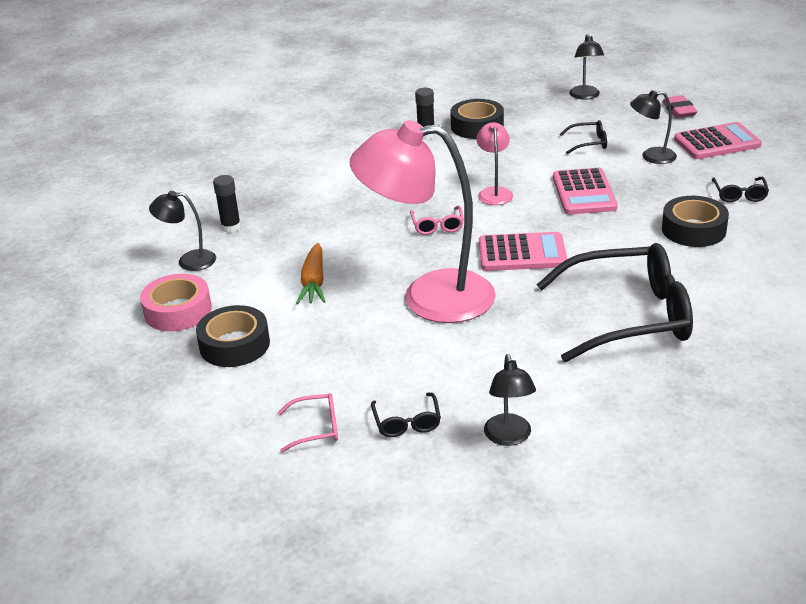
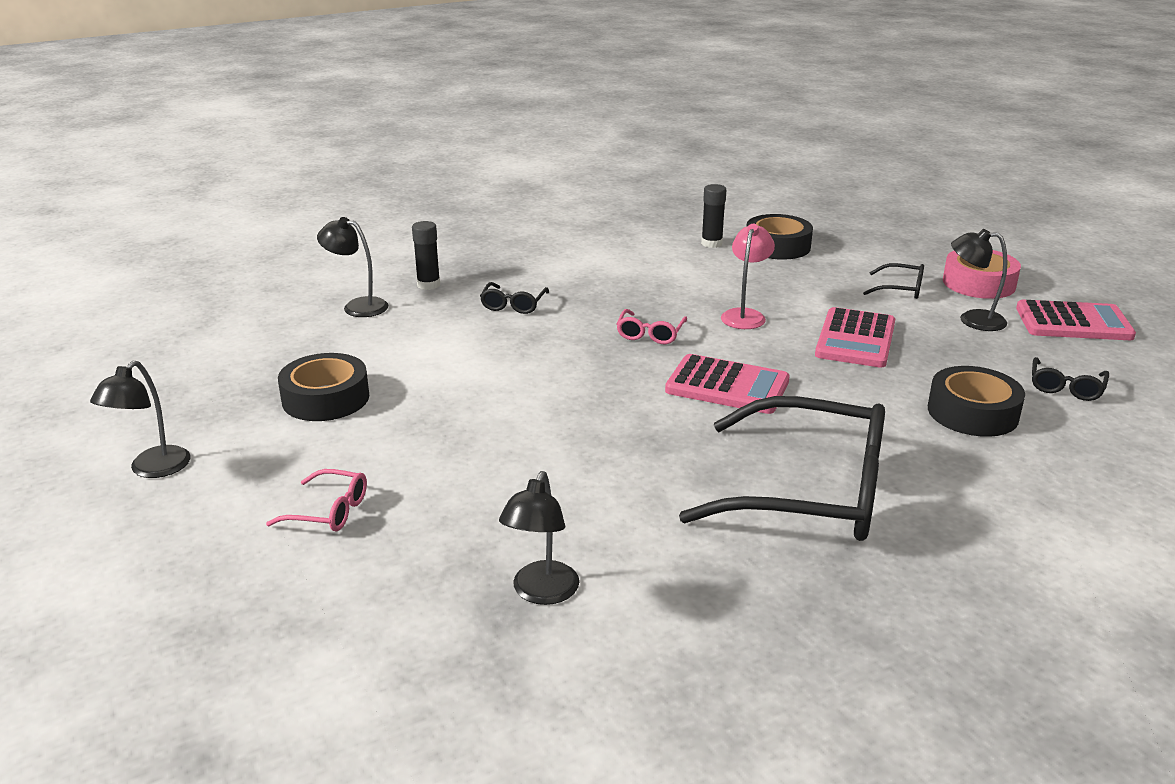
camera: 20 degrees right, 5 degrees down
pink tape [140,274,212,331] -> pink tape moved to [943,250,1021,299]
orange carrot [296,243,325,304] -> none
pink lamp [350,120,496,323] -> none
black glasses [371,393,441,437] -> black glasses moved to [480,282,549,314]
black lamp [569,34,604,99] -> black lamp moved to [90,361,191,478]
pink eraser [662,95,697,118] -> none

